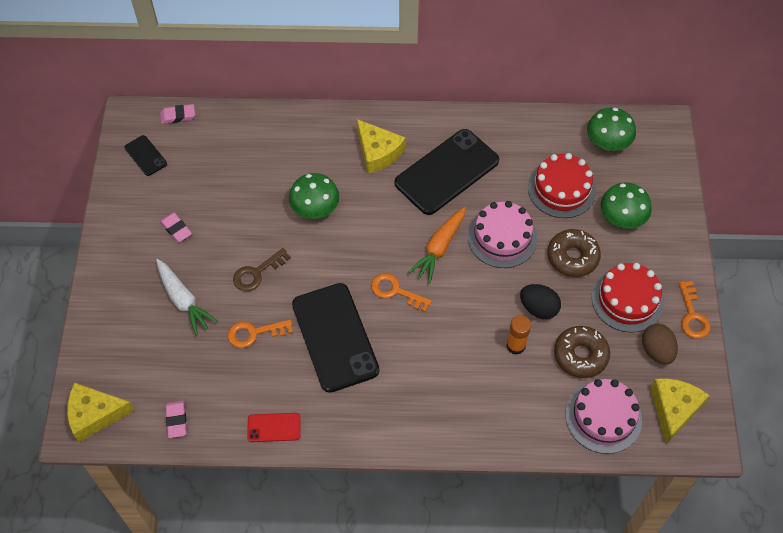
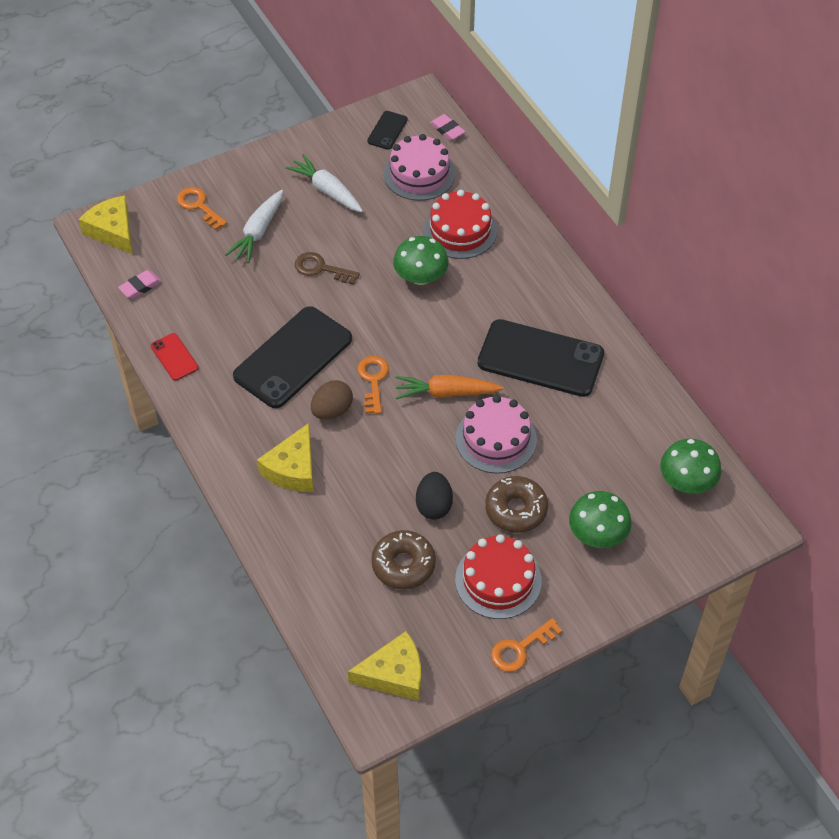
camera: 60 degrees right, 5 degrees down
pink eraser [160,213,192,242] -> white carrot [286,154,363,212]
orange key [228,319,293,348] -> orange key moved to [177,187,227,230]
yellow cheese [357,119,406,174] -> yellow cheese moved to [257,423,313,492]
orange glue stick [506,315,531,355] -> none
red cake [528,153,596,218] -> red cake moved to [423,190,497,259]
pink cake [565,379,642,454] -> pink cake moved to [384,134,456,201]
brown egg [642,324,678,364] -> brown egg moved to [311,380,353,420]

